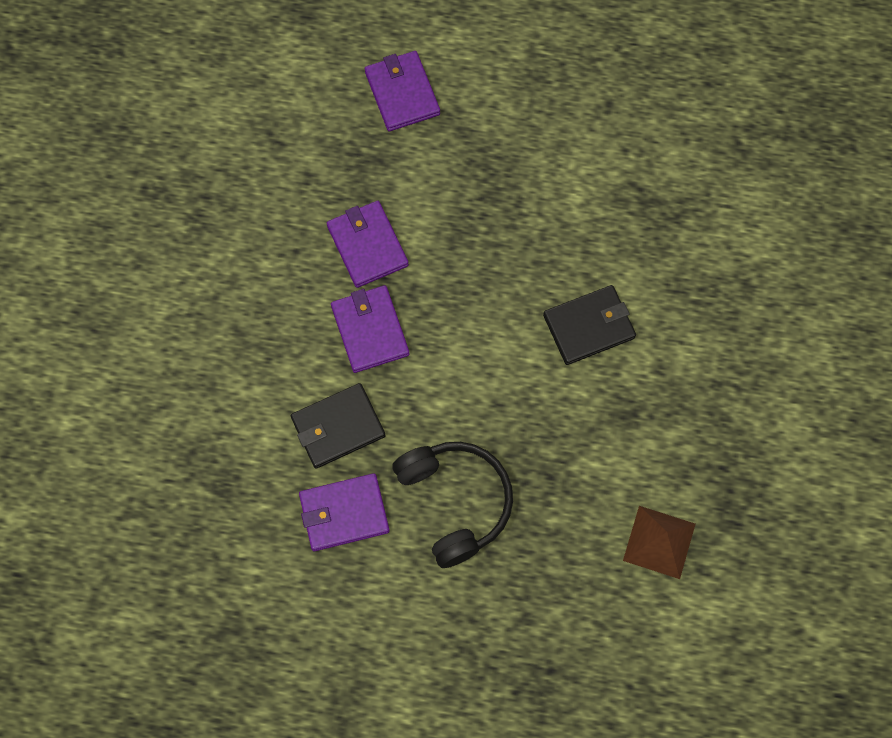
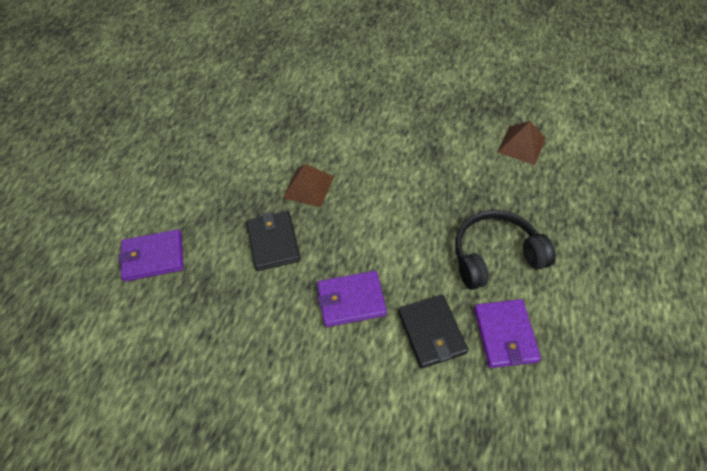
camera: 80 degrees left, 15 degrees down
purple wallet [327,201,409,288] -> none
black wallet [543,285,636,365] -> black wallet moved to [246,211,301,271]
none -> brown pyramid [283,164,334,207]

